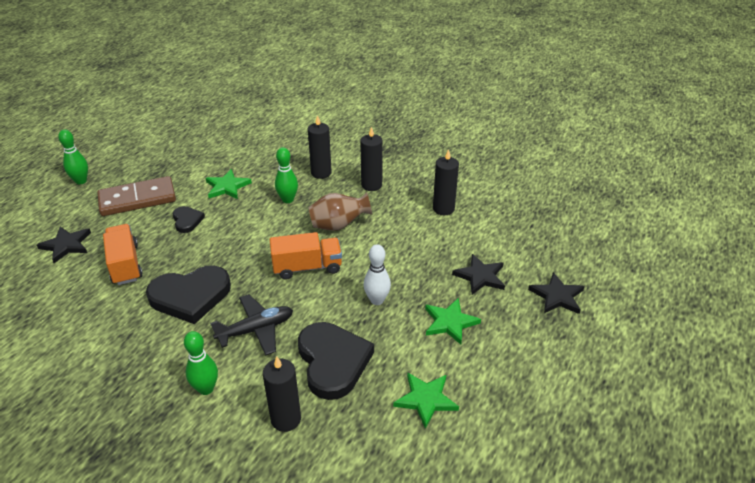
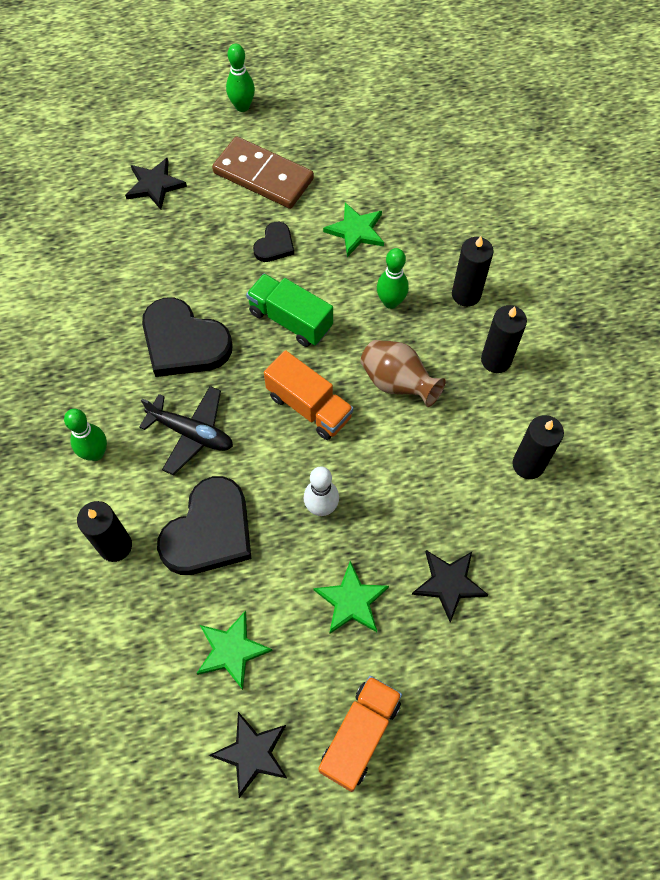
camera: 50 degrees right, 25 degrees up
orange truck [103,224,143,285] -> orange truck moved to [318,676,402,792]
black star [528,272,585,314] -> black star moved to [209,712,288,798]
none -> green truck [246,274,333,347]

